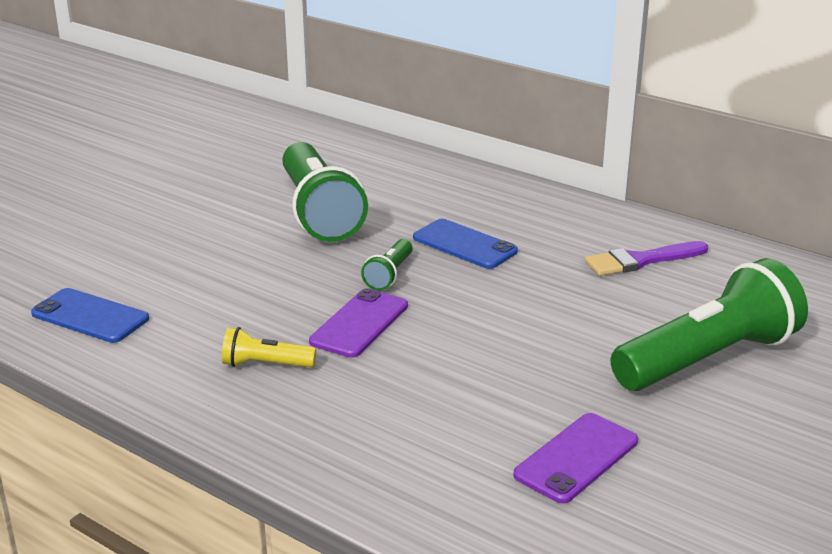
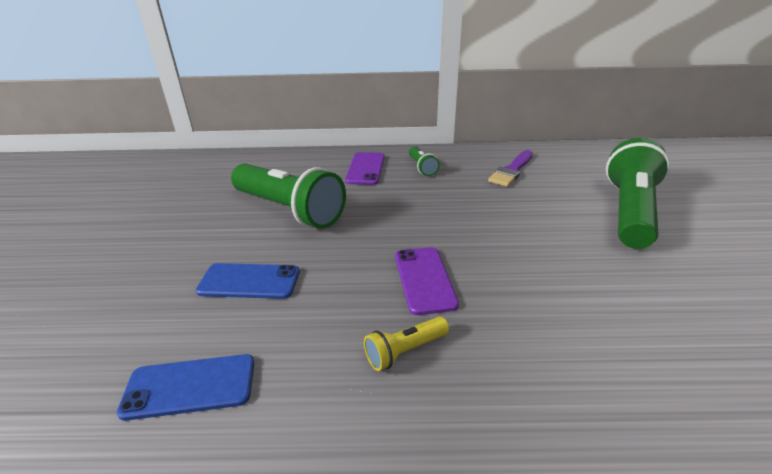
camera: 35 degrees left, 5 degrees up
green flashlight [361,239,413,291] -> green flashlight moved to [409,146,440,176]
blue phone [413,219,518,269] -> blue phone moved to [196,263,300,299]
purple phone [513,413,638,503] -> purple phone moved to [345,152,385,185]

